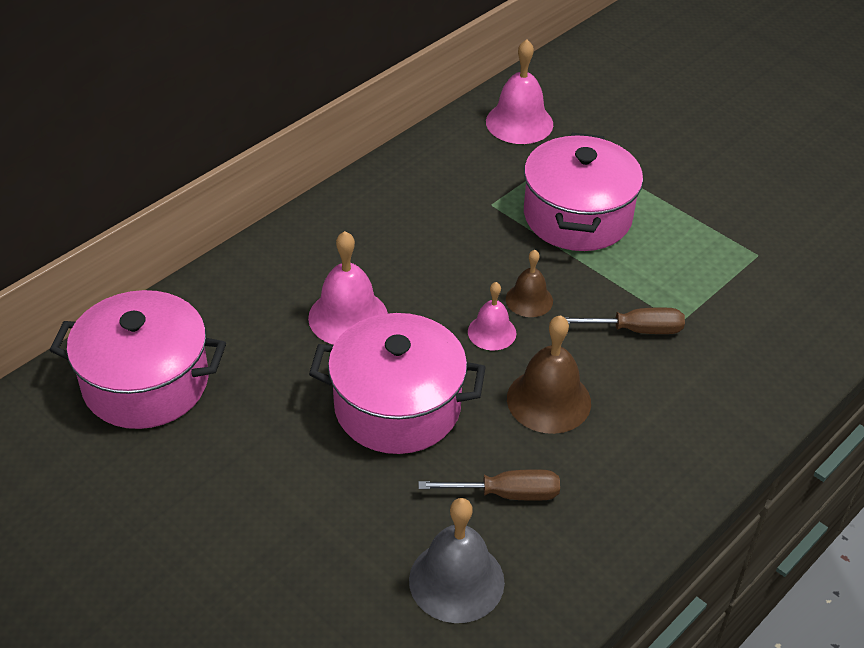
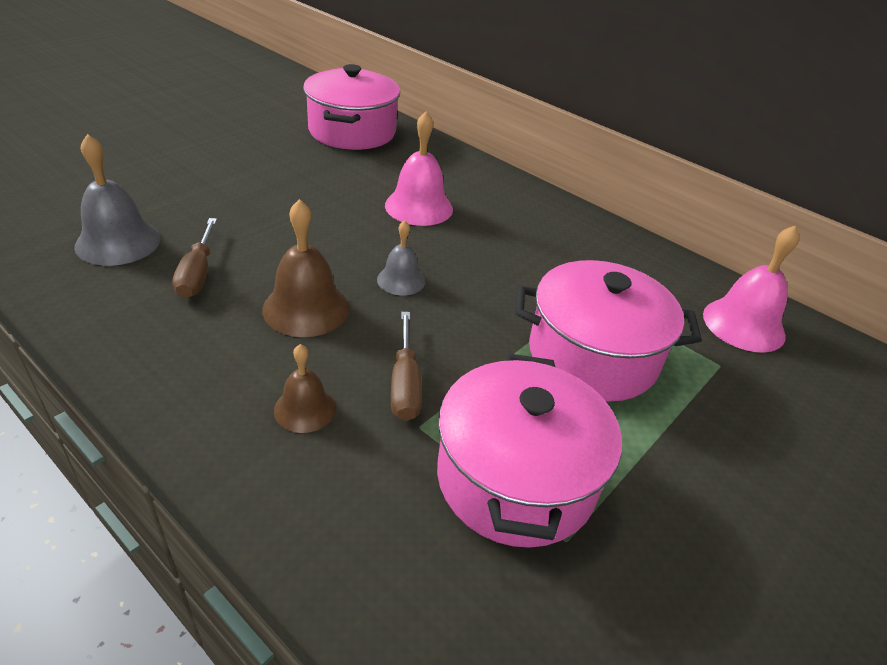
camera: 85 degrees right, 5 degrees down
pink pot [309,313,486,454] -> pink pot moved to [437,353,622,548]
pink bell [468,282,516,351] -> grey bell [377,220,425,295]
brown bell [506,250,553,317] -> brown bell moved to [274,344,336,433]

